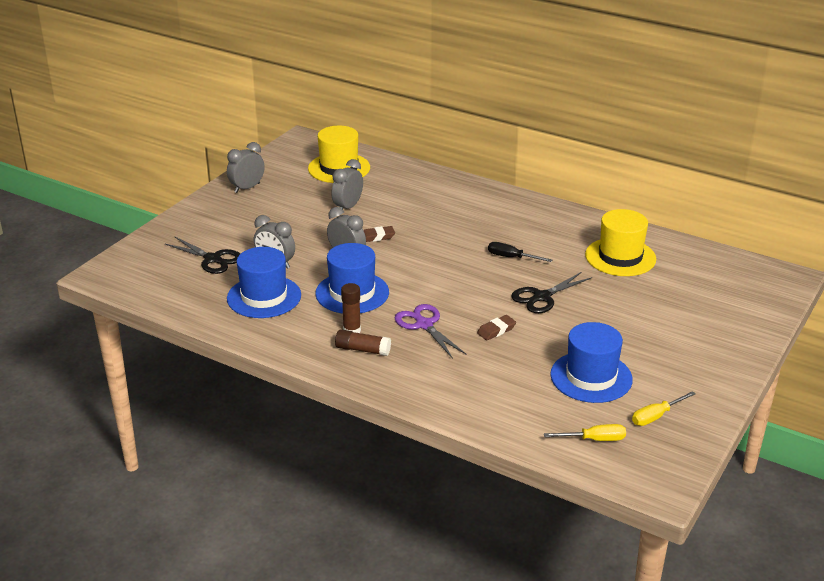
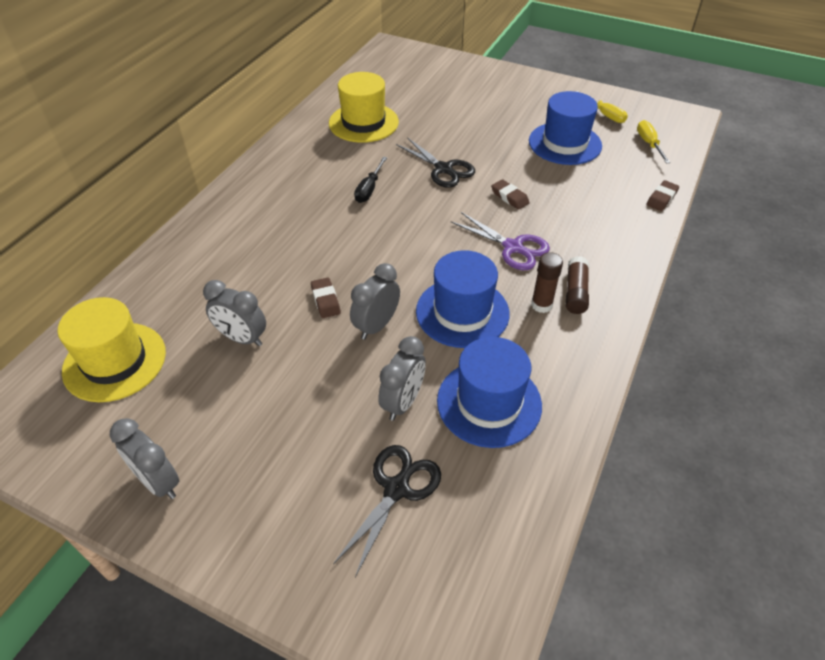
camera: 95 degrees left, 15 degrees up
purple scissors [395,304,466,359] -> purple scissors turned 105 degrees counterclockwise [451,212,550,270]
none -> brown eraser [646,180,679,211]

